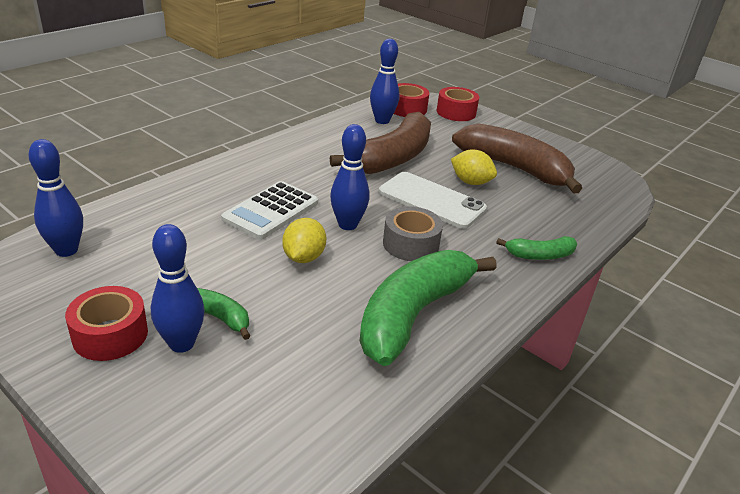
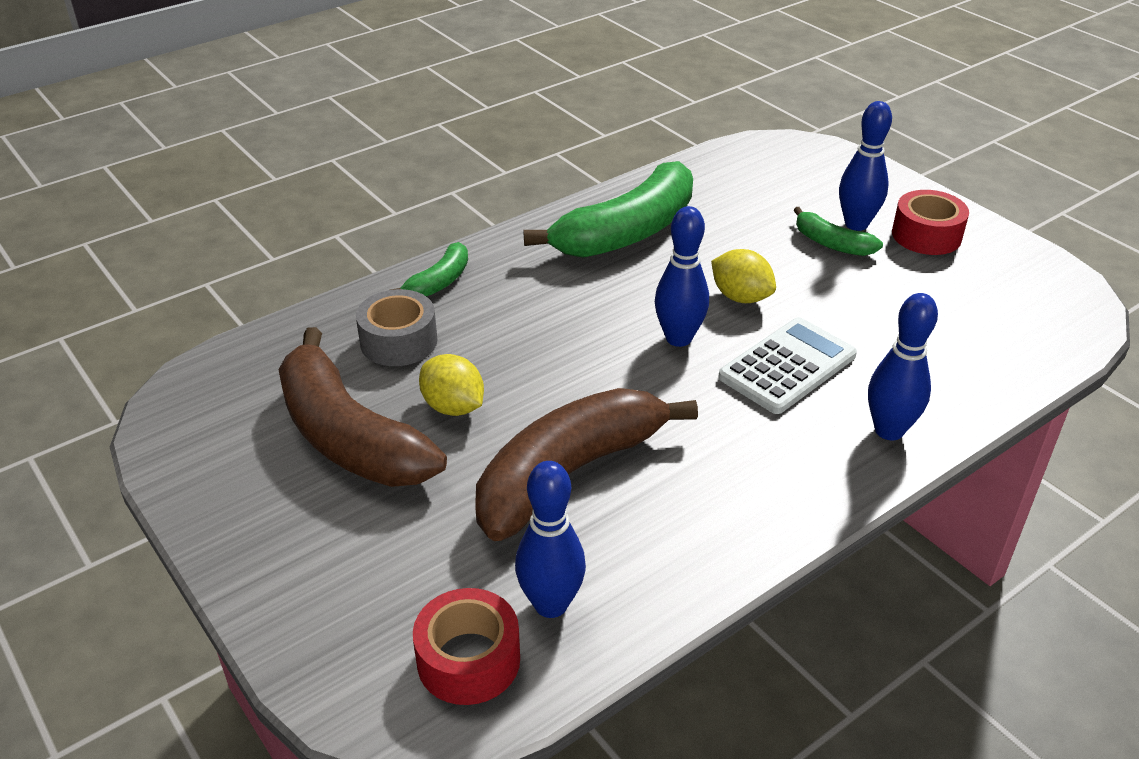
camera: 165 degrees left, 5 degrees up
blue bowling pin [29,139,83,257] -> blue bowling pin moved to [868,293,938,440]
yellow lemon [282,218,326,263] -> yellow lemon turned 75 degrees counterclockwise [711,249,776,303]
white phone [379,172,487,229] -> none
grey tape [383,206,443,261] -> grey tape moved to [356,289,437,366]
red tape [437,87,479,121] -> none
green banana [496,236,577,260] -> green banana turned 120 degrees clockwise [390,242,468,296]

